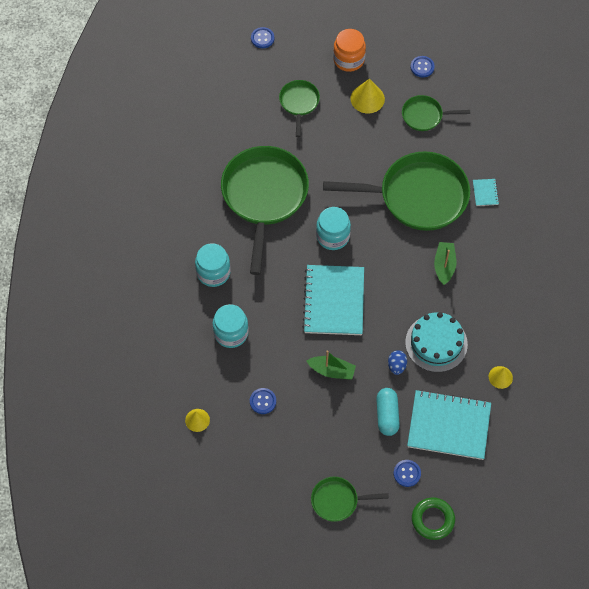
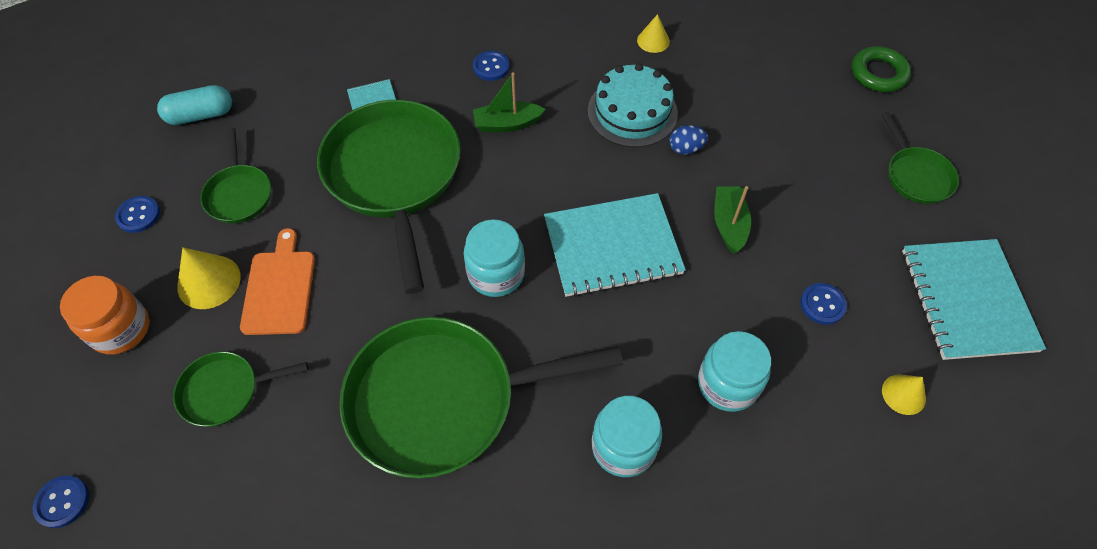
camera: 105 degrees left, 5 degrees down
turquoise capsule [376,388,400,436] -> turquoise capsule moved to [157,85,232,125]
blue button [394,460,421,487] -> blue button moved to [473,51,509,81]
turquoise notebook [407,390,491,460] -> turquoise notebook moved to [902,239,1046,360]
none -> orange cutting board [240,228,315,335]

